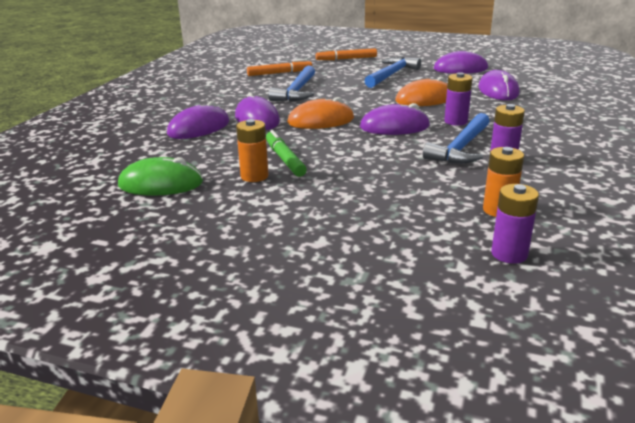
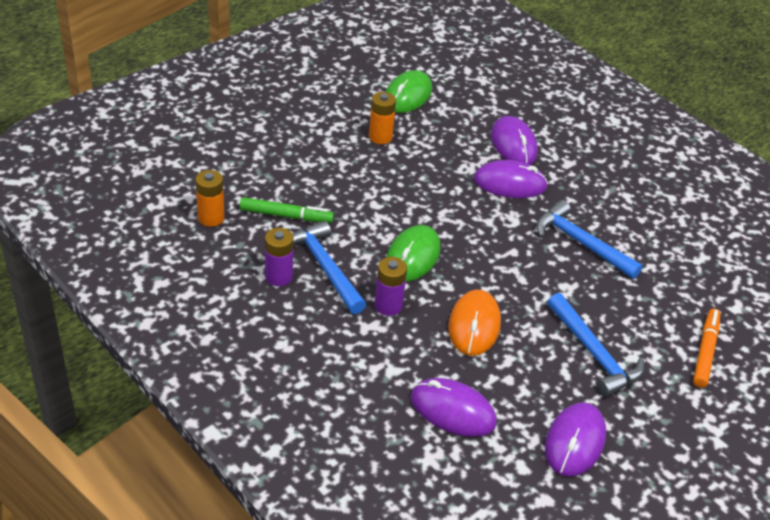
camera: 115 degrees right, 15 degrees up
orange marker [247,59,312,76] -> none
green marker [266,130,307,177] -> green marker moved to [240,197,334,223]
orange mouse [287,97,354,129] -> none
purple mouse [360,103,430,135] -> green mouse [386,225,440,282]
purple battery [491,184,539,264] -> none

